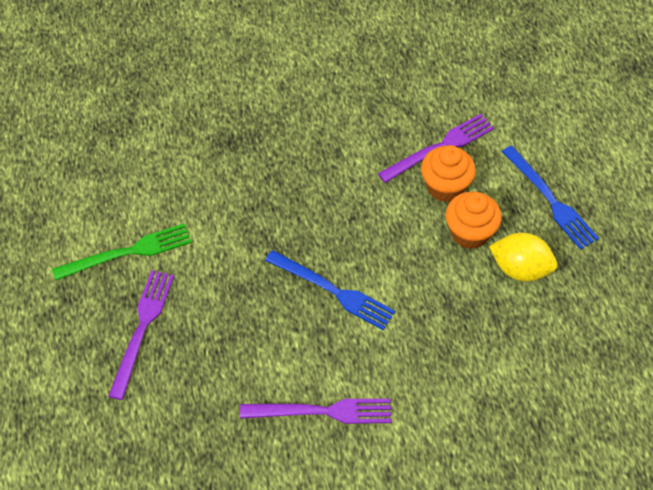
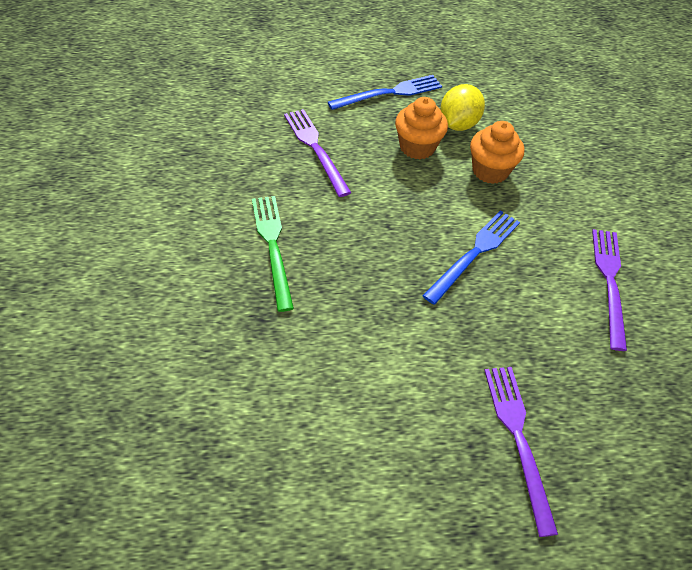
camera: 85 degrees left, 5 degrees down
green fork [52,223,192,281] -> green fork moved to [252,196,294,312]
purple fork [108,270,174,400] -> purple fork turned 60 degrees clockwise [484,367,558,537]
orange cupcake [421,145,476,202] -> orange cupcake moved to [470,121,524,184]

